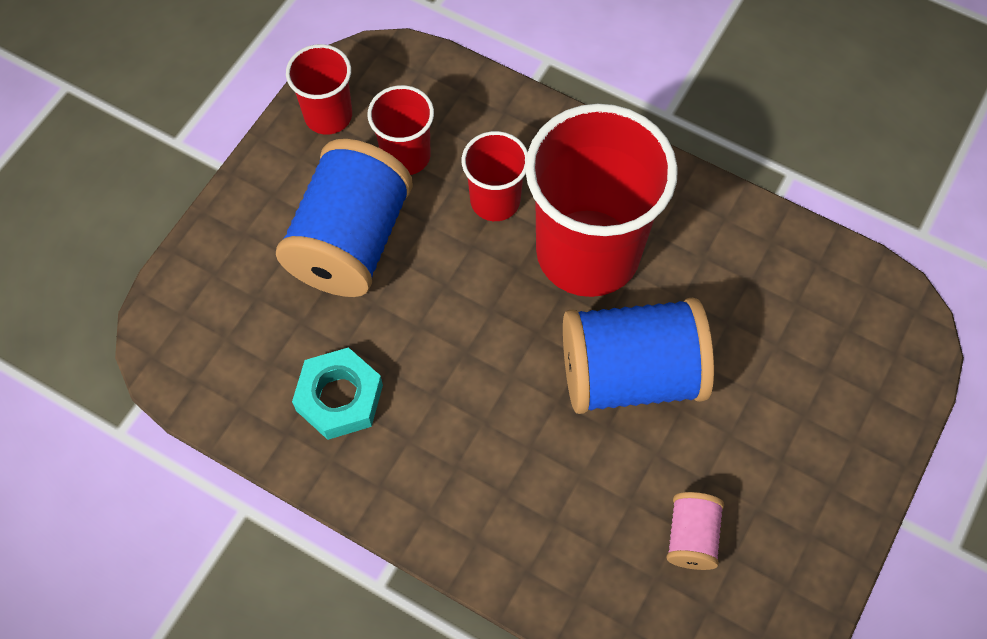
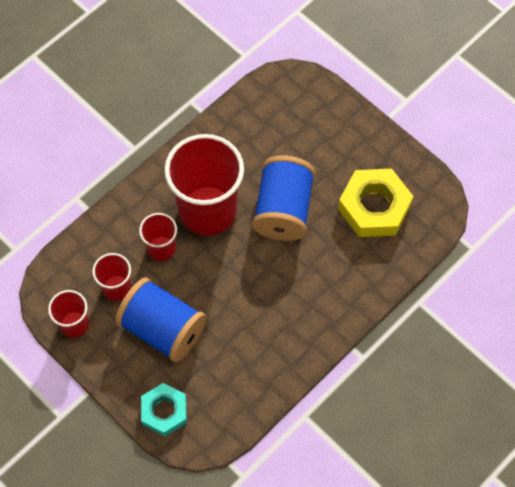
camera: 75 degrees left, 0 degrees up
turquoise nut [292,347,383,440] -> turquoise nut moved to [141,383,187,436]
pink spool [667,492,724,570] -> yellow nut [338,169,413,237]

